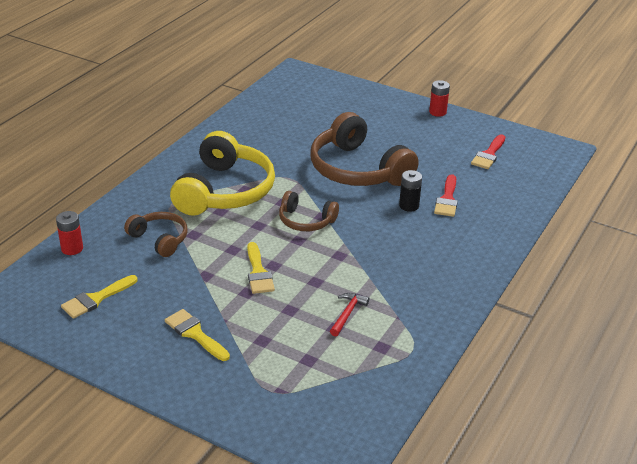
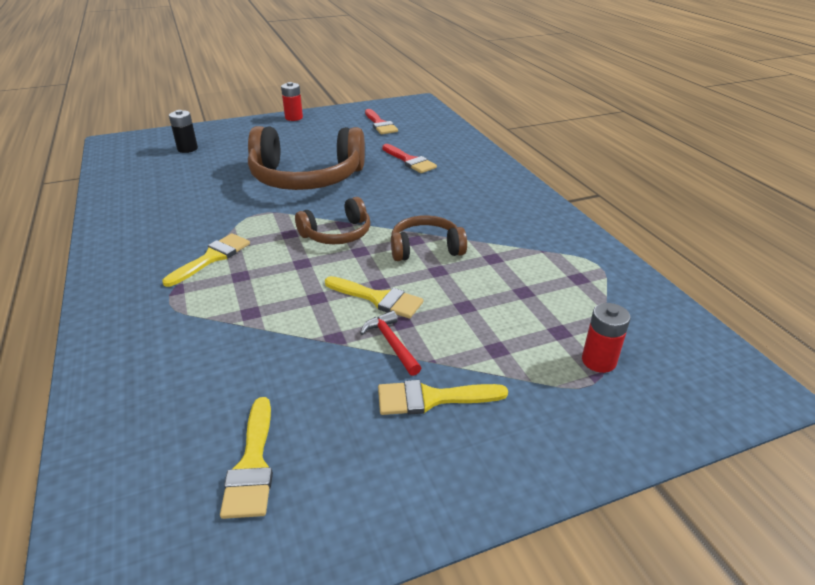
camera: 50 degrees left, 0 degrees up
red battery [56,211,83,255] -> red battery moved to [582,303,631,373]
brown headphones [124,212,188,257] -> brown headphones moved to [391,215,467,261]
yellow headphones [170,131,275,215] -> yellow brush [162,233,250,287]
red hammer [330,293,369,336] -> red hammer moved to [360,311,421,376]
black battery [399,170,422,212] -> black battery moved to [169,110,198,153]

